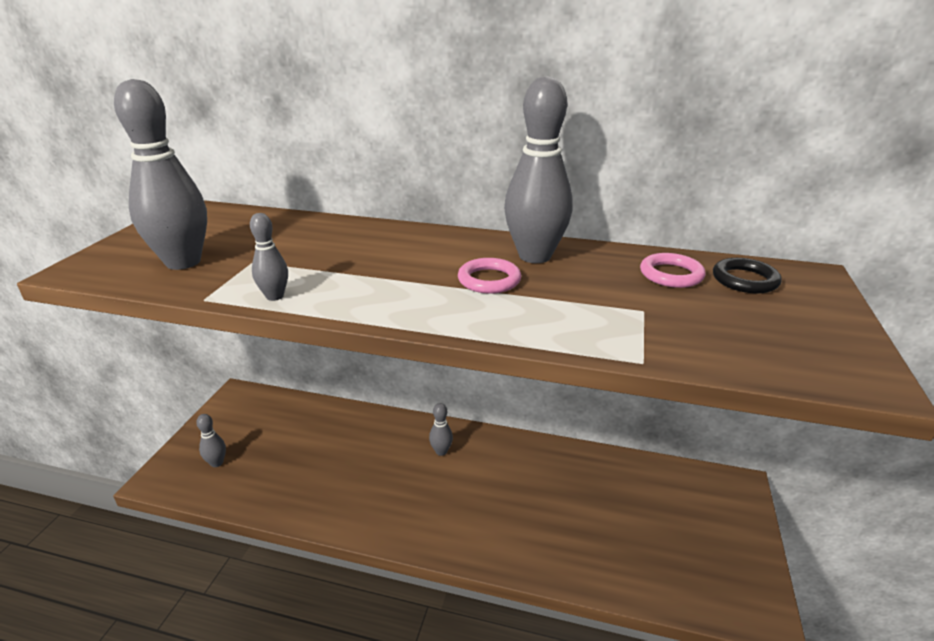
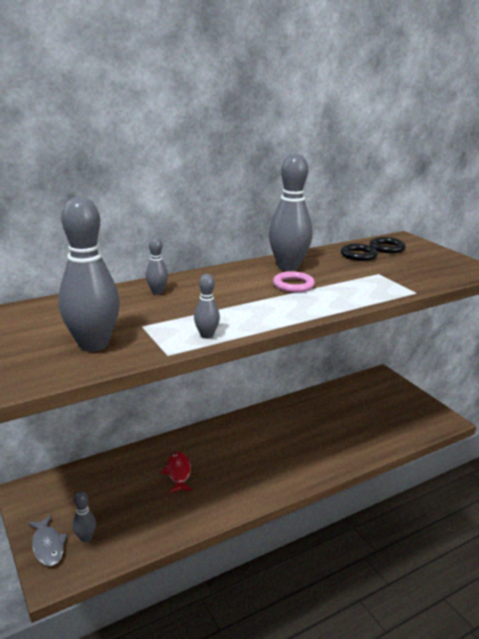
camera: 45 degrees left, 5 degrees down
grey bowling pin [429,403,453,456] -> grey bowling pin moved to [146,237,168,295]
pink ring [640,253,706,288] -> black ring [341,244,378,261]
none -> grey fish [27,515,67,566]
none -> red fish [161,452,192,493]

